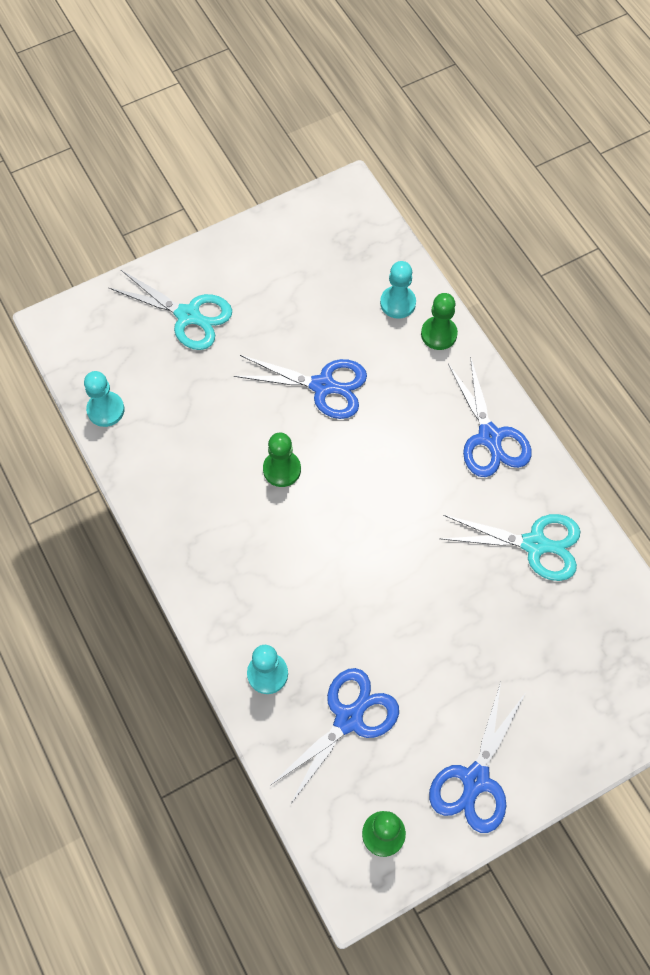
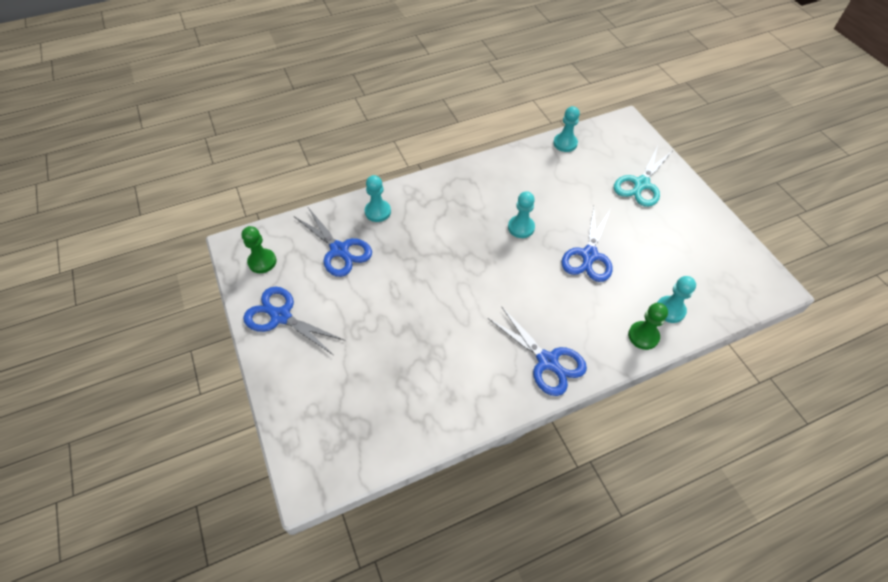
camera: 95 degrees right, 10 degrees down
green pawn [263,433,301,487] -> turquoise pawn [508,191,535,238]
turquoise scissors [440,514,581,581] -> none
blue scissors [448,356,532,477] -> blue scissors turned 120 degrees counterclockwise [488,307,587,396]

